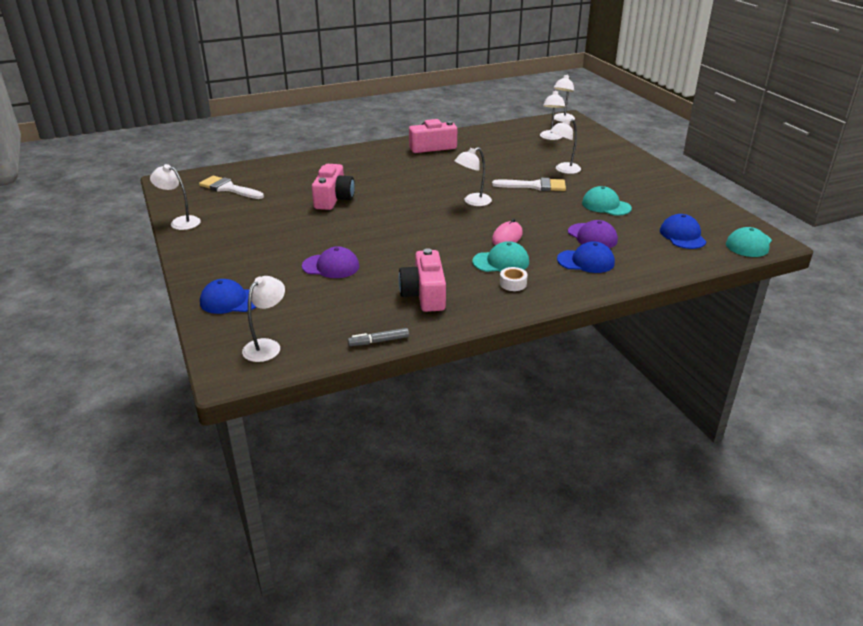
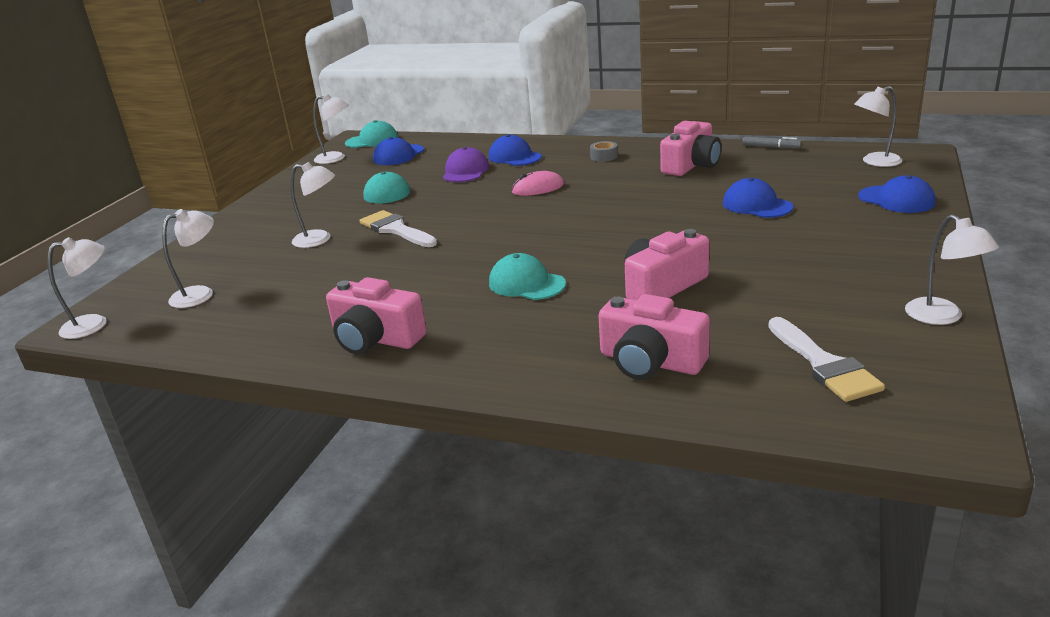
camera: 135 degrees left, 5 degrees down
purple cap [302,246,359,278] -> blue cap [723,178,793,218]
white lamp [454,147,492,206] -> white lamp moved to [313,94,349,164]
turquoise cap [472,241,529,272] -> turquoise cap moved to [489,253,566,300]
white tape [500,267,528,291] -> grey tape [590,141,618,162]
none -> pink camera [598,294,710,380]

